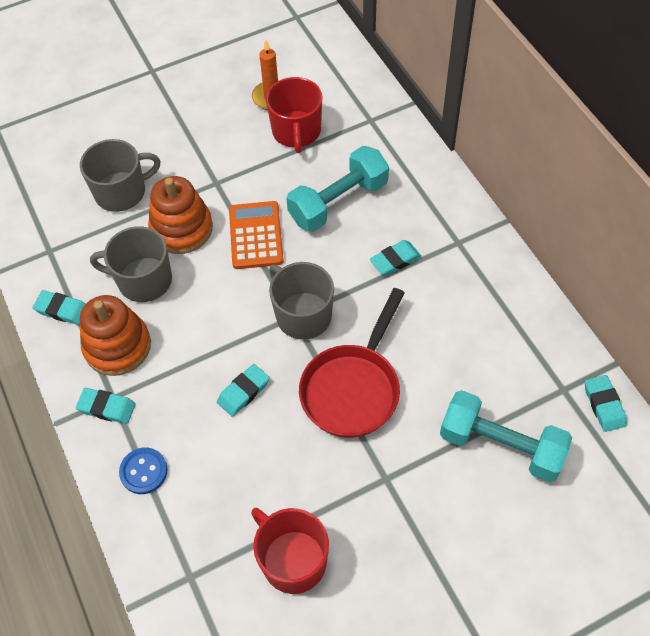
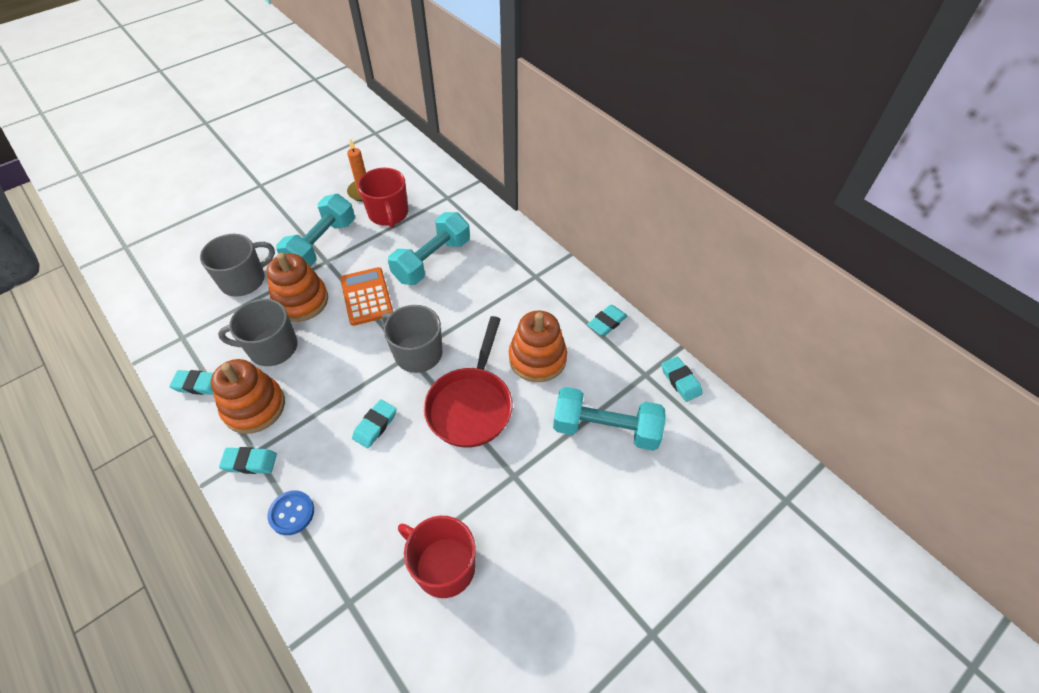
camera: 15 degrees left, 5 degrees down
turquoise eraser [370,240,421,276] -> turquoise eraser moved to [587,304,627,336]
none -> turquoise dumbbell [276,194,355,267]
none -> orange stacking toy [509,310,567,382]

